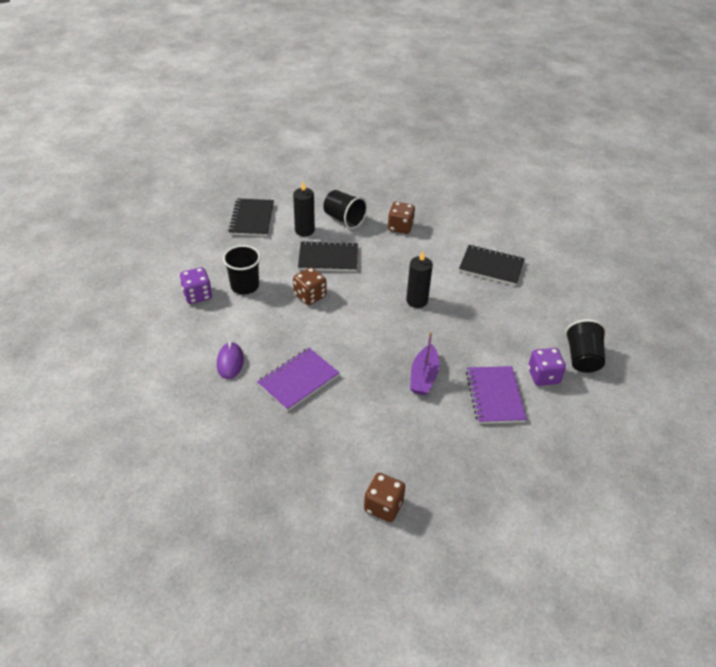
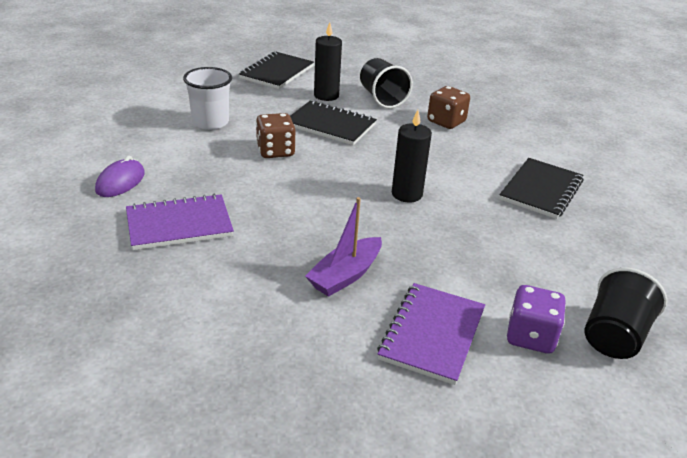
camera: 25 degrees right, 10 degrees down
purple dice [180,267,212,304] -> none
black cup [223,245,261,295] -> white cup [183,67,232,130]
brown dice [364,473,406,522] -> none
black notebook [459,245,525,286] -> black notebook turned 75 degrees clockwise [499,158,584,219]

